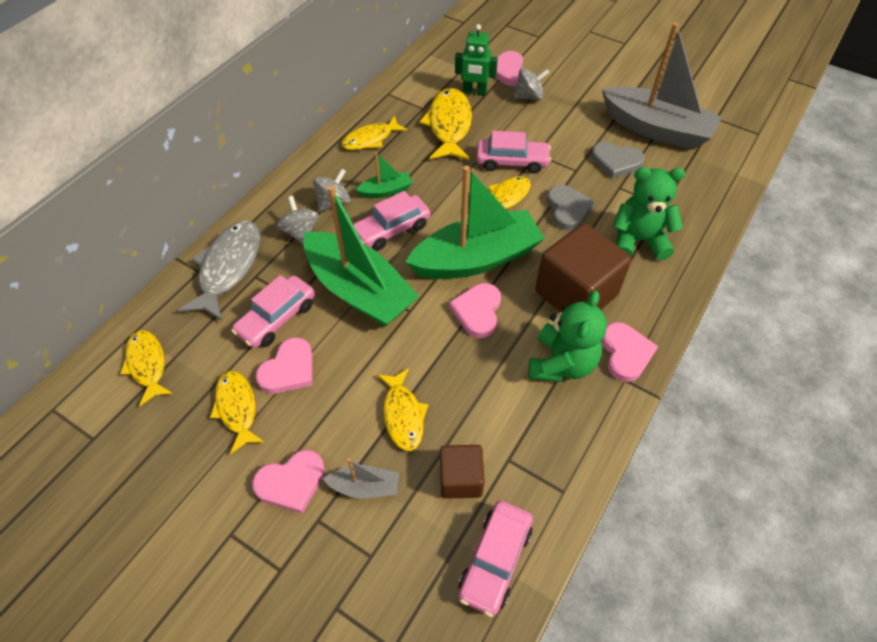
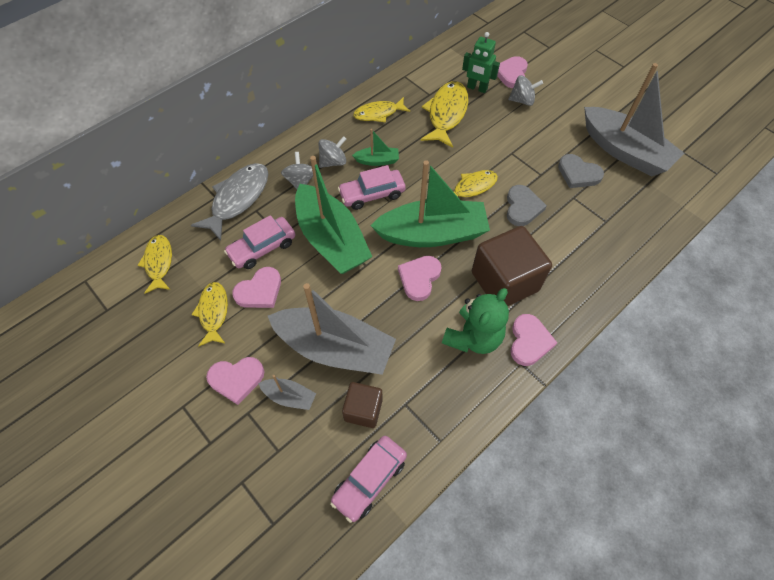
camera: 15 degrees right, 5 degrees up
yellow fish [377,368,428,451] -> grey boat [268,283,396,375]
pink car [476,131,551,174] -> none
green teddy bear [612,167,685,260] -> none

